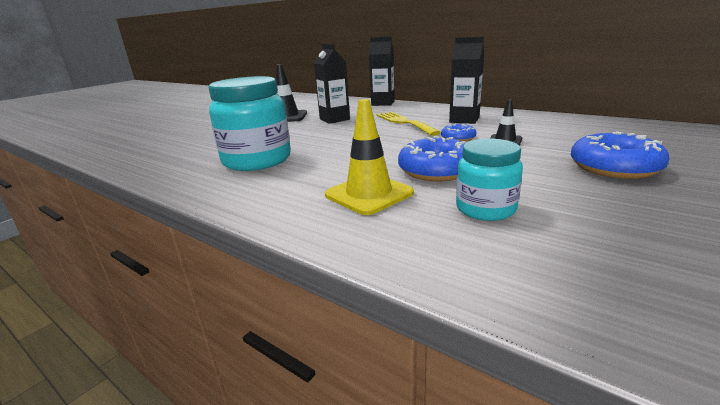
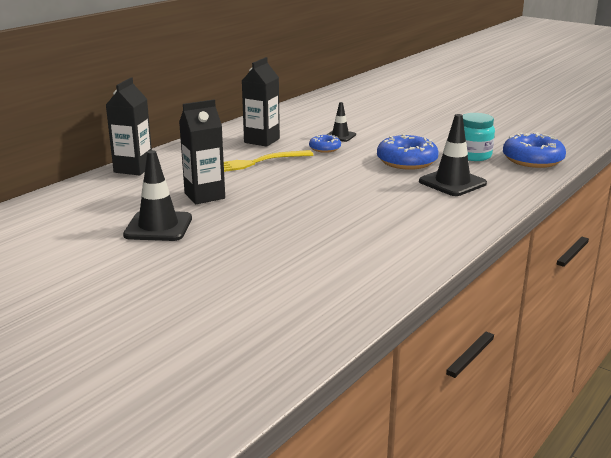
camera: 90 degrees left, 0 degrees up
turquoise jar [209,76,291,171] -> none
yellow traffic cone [325,99,414,215] -> black traffic cone [419,114,487,196]
blue donut [571,131,670,179] -> blue donut moved to [503,132,566,168]

